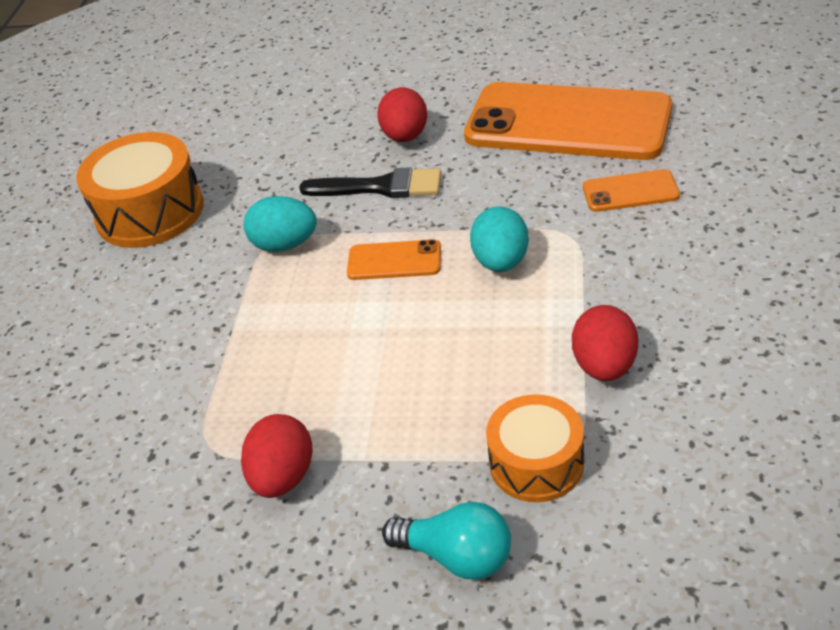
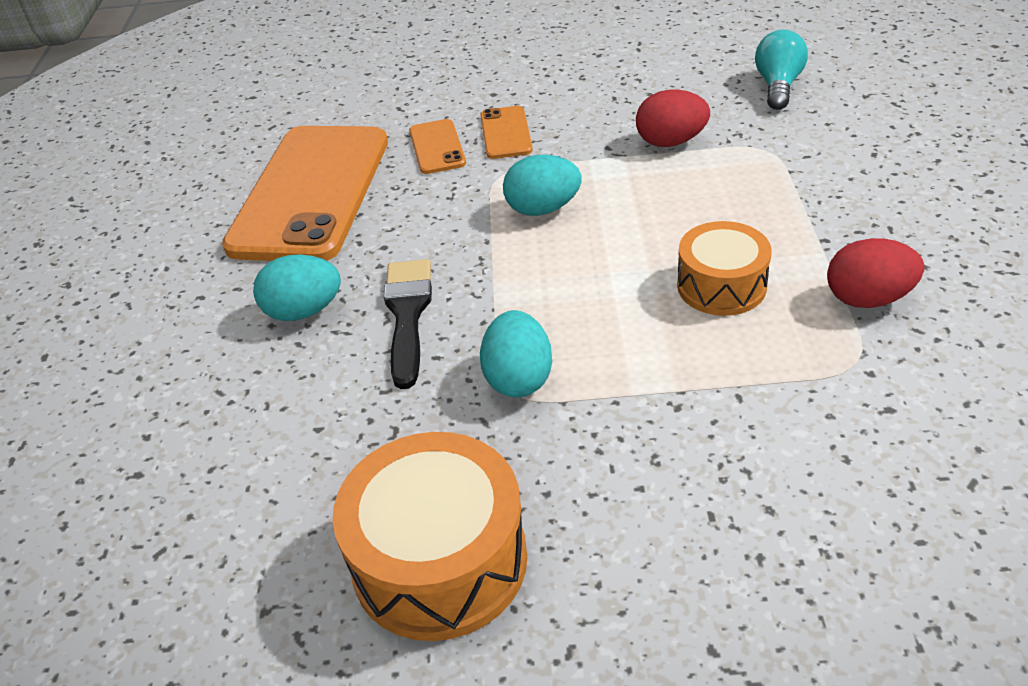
camera: 100 degrees left, 0 degrees up
orange phone [347,239,441,280] -> orange phone moved to [480,106,533,159]
red egg [377,88,427,142] -> turquoise egg [253,254,341,321]
turquoise light bulb [382,502,511,580] -> turquoise light bulb moved to [755,29,808,110]
orange drum [486,394,584,502] -> orange drum moved to [677,221,772,316]

